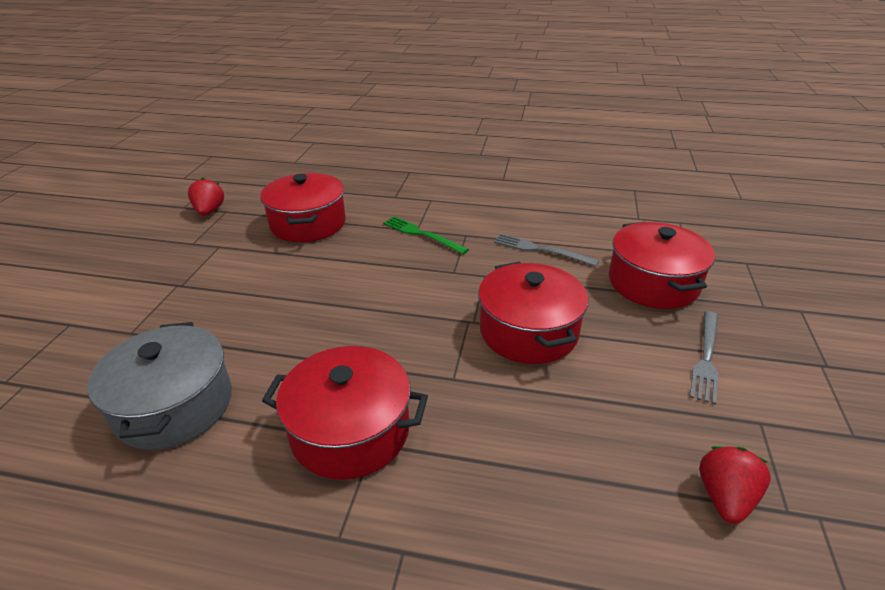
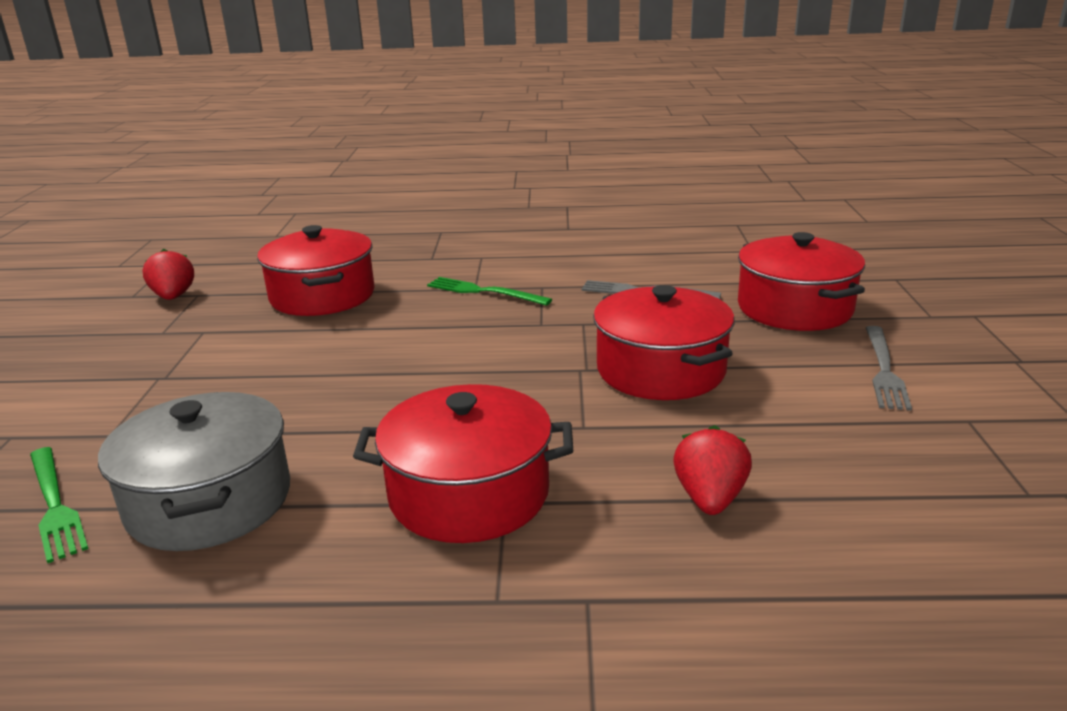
camera: 10 degrees left, 10 degrees down
red strawberry [699,446,771,524] -> red strawberry moved to [674,425,752,515]
none -> green fork [30,447,88,563]

